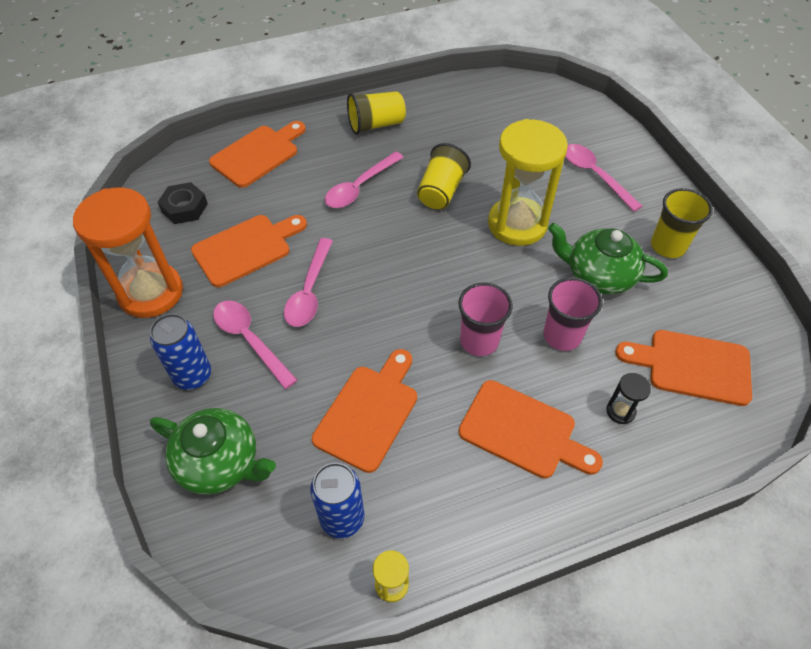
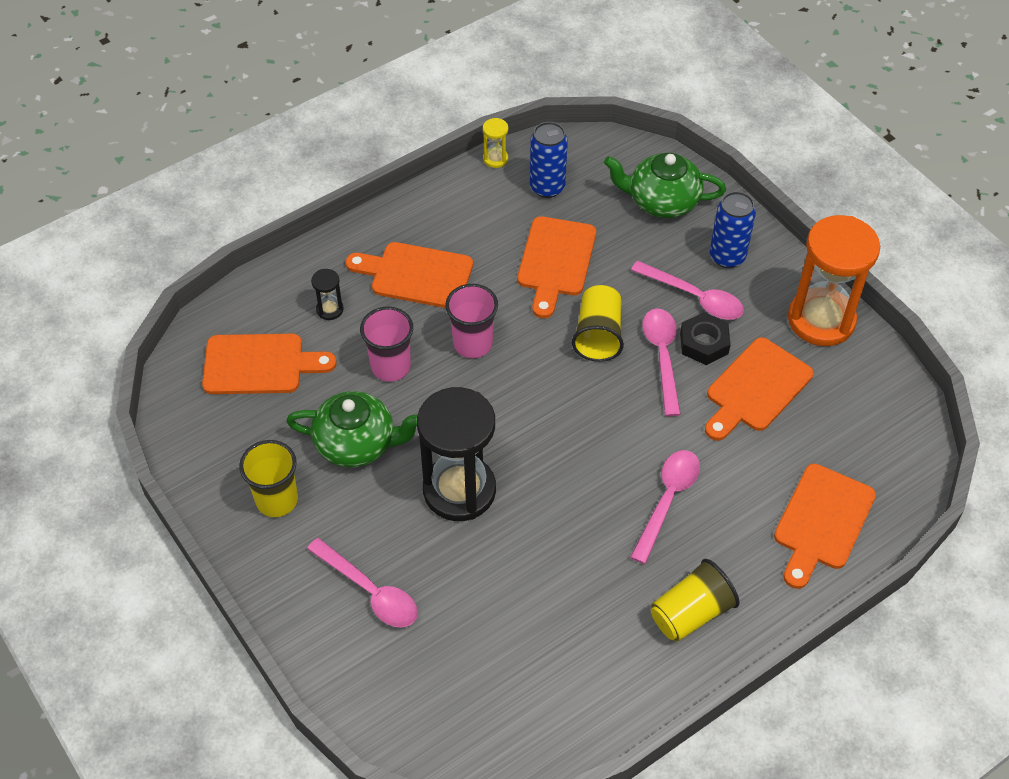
camera: 165 degrees right, 0 degrees up
black nut [158,182,208,224] -> black nut moved to [680,312,731,365]
yellow cup [417,143,471,209] -> yellow cup moved to [572,285,624,362]
yellow hourglass [488,119,568,246] -> black hourglass [417,387,496,521]

